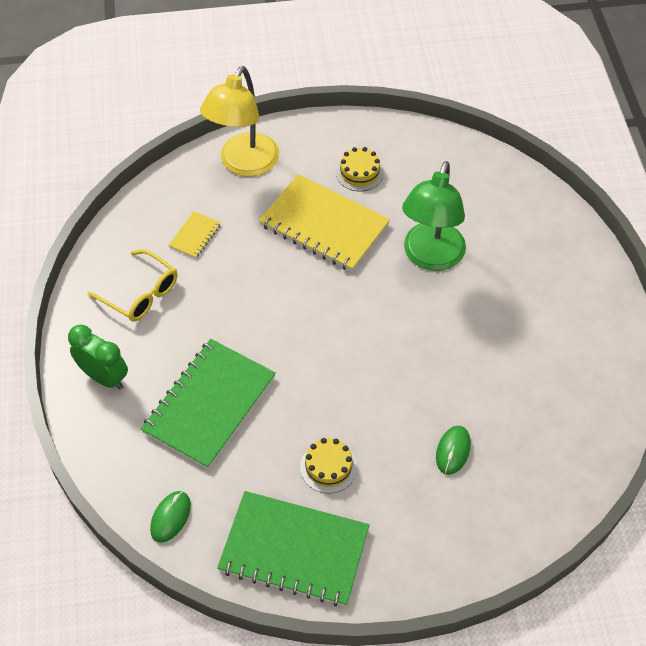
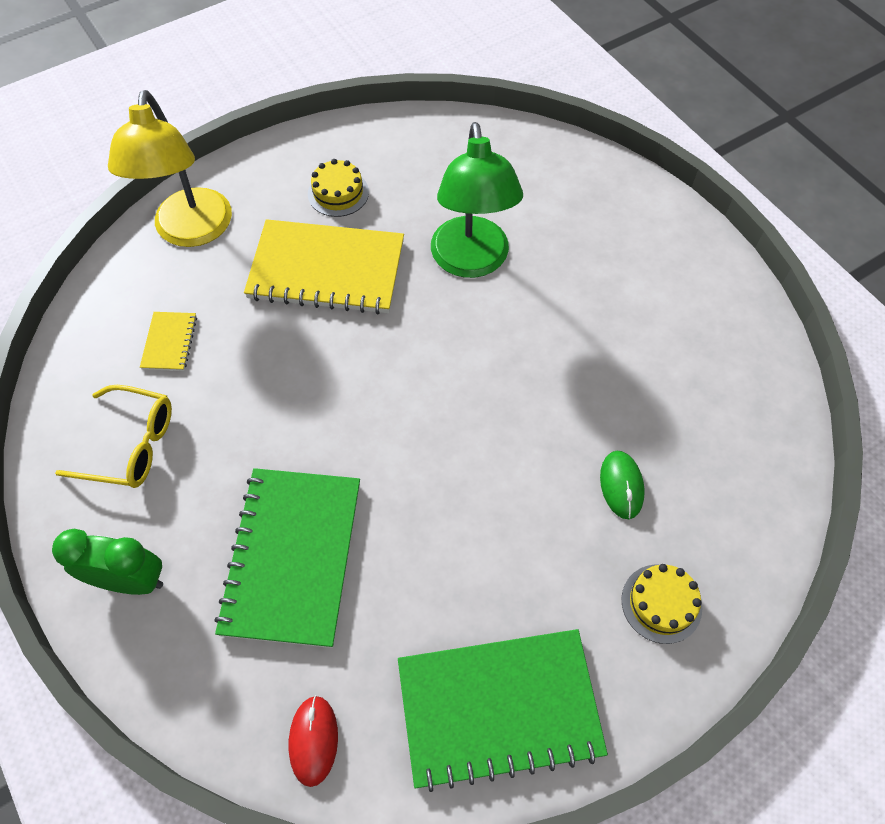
camera: 25 degrees left, 5 degrees up
green mouse [150,491,191,543] -> red mouse [289,695,338,787]
yellow cake [300,438,357,494] -> yellow cake moved to [621,564,702,644]

